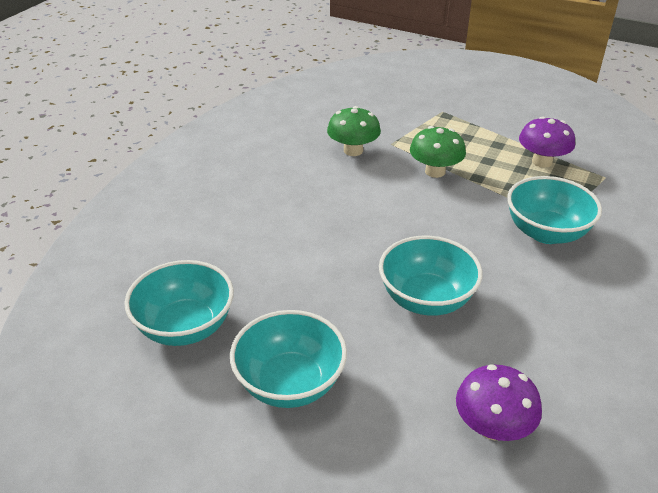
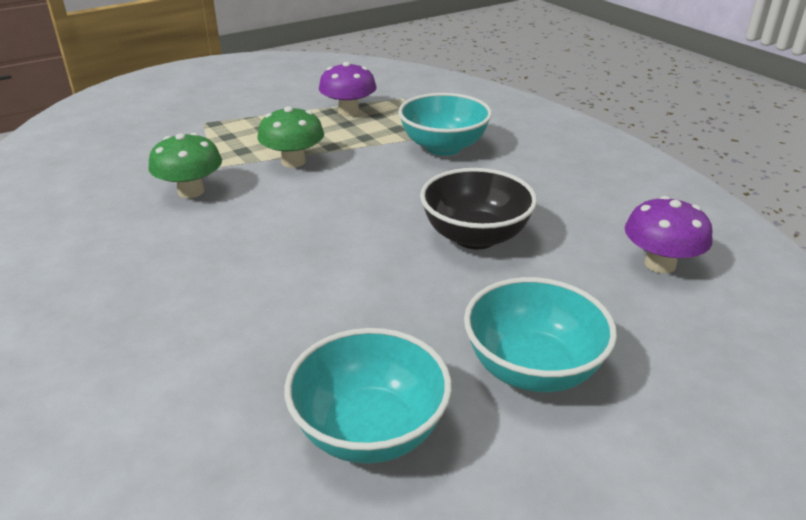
camera: 60 degrees left, 5 degrees down
turquoise bowl [379,236,483,316] -> black bowl [420,168,537,249]

